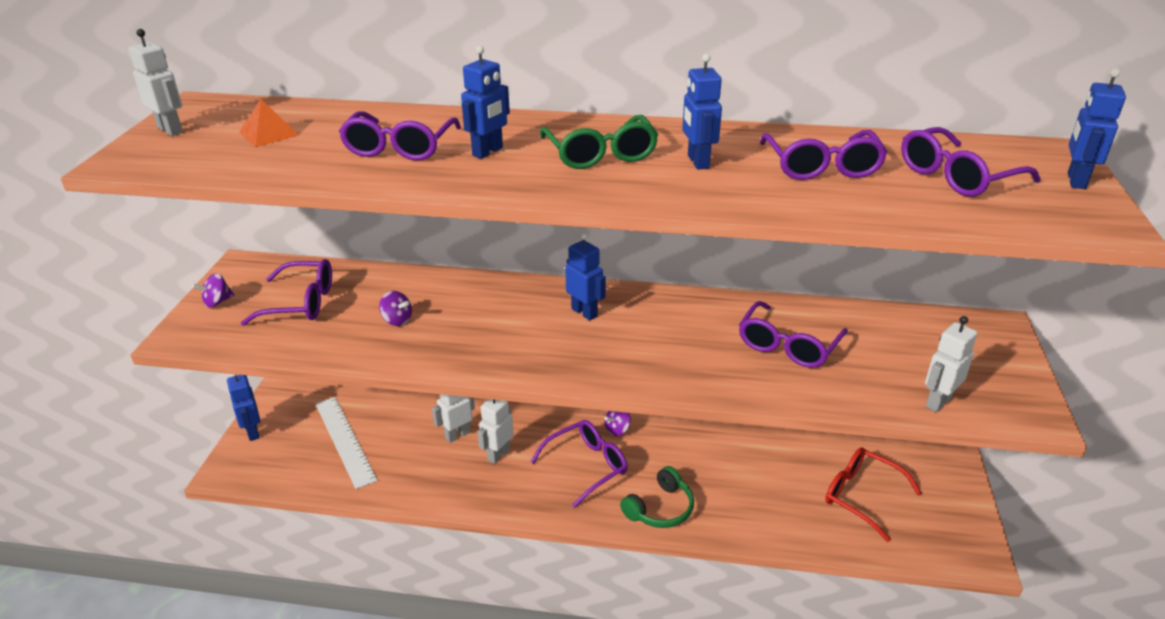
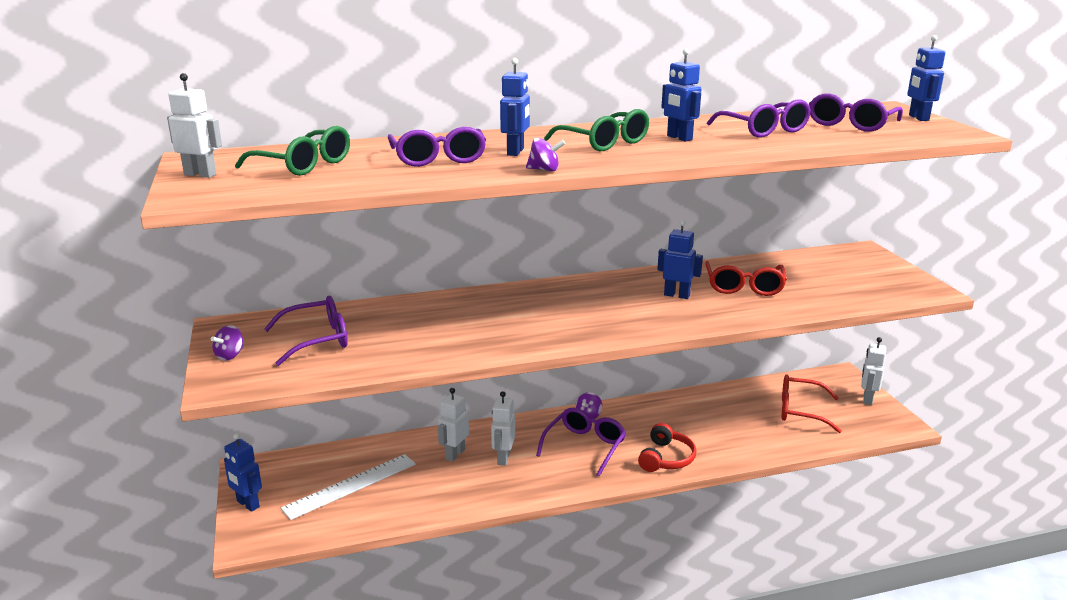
camera: 25 degrees left, 10 degrees down
orange pyramid [239,99,299,147] -> green glasses [235,126,350,176]
white ruler [316,397,378,489] -> white ruler turned 75 degrees counterclockwise [281,454,416,520]
purple spinning top [379,291,412,326] -> purple spinning top moved to [526,138,565,172]
blue robot [565,233,606,320] -> blue robot moved to [657,220,703,299]
green headphones [620,466,694,528] -> red headphones [638,423,696,472]
purple glasses [739,301,848,368] -> red glasses [705,261,787,296]
white robot [925,316,977,412] -> white robot moved to [861,337,886,405]

